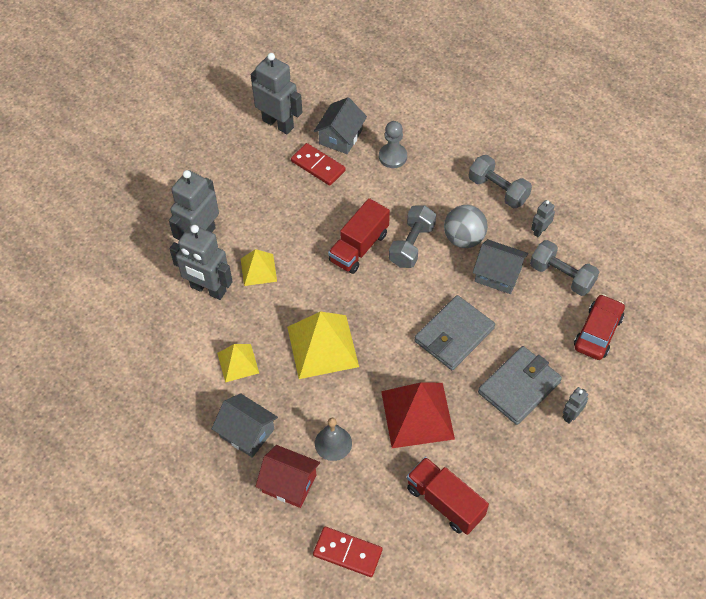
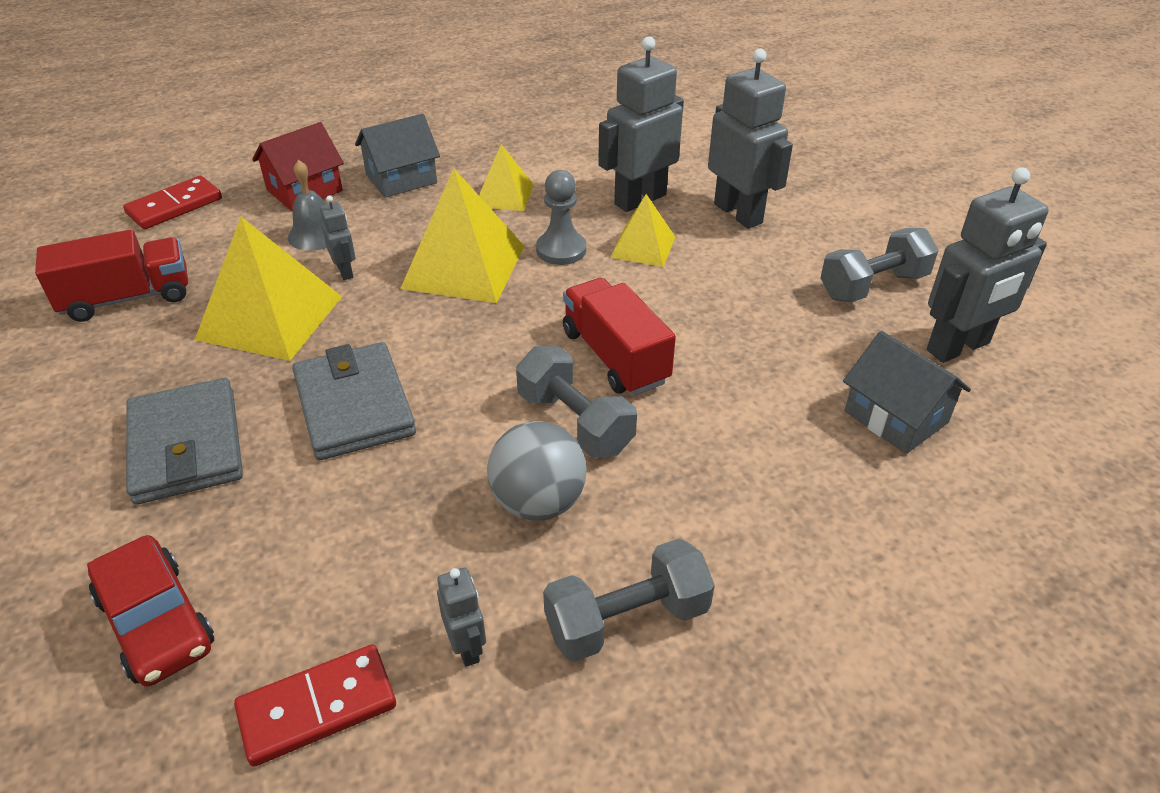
camera: 115 degrees right, 15 degrees down
red domino [291,143,346,186] -> red domino moved to [234,644,396,767]
grey pawn [379,121,407,168] -> grey pawn moved to [536,170,586,265]
red pyramid [381,382,455,448] -> yellow pyramid [195,217,342,361]
grey house [473,239,528,294] -> none
grey dumbbell [530,240,599,296] -> grey dumbbell moved to [820,228,939,302]
grey robot [562,387,588,424] -> grey robot moved to [320,195,355,280]

